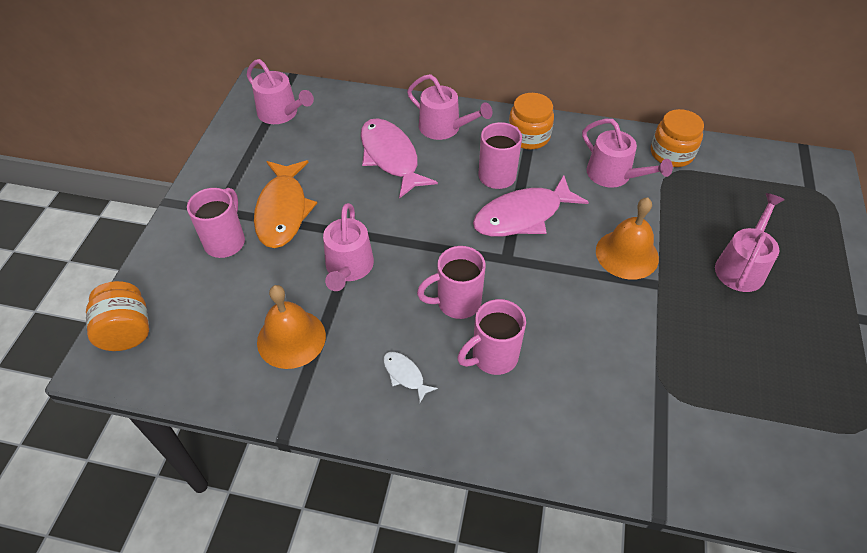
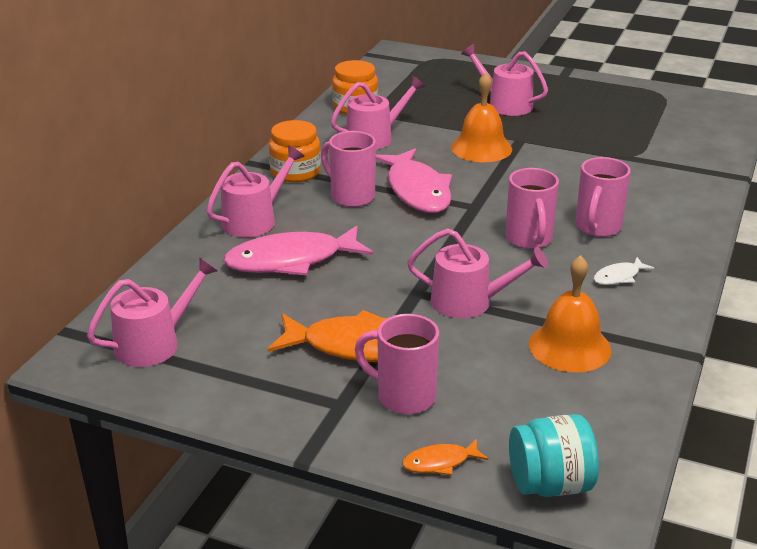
camera: 80 degrees left, 20 degrees down
orange jar [86,281,149,351] -> turquoise jar [509,414,599,497]
pink mug [457,299,526,375] -> pink mug turned 45 degrees clockwise [576,157,631,237]
none -> orange fish [402,438,488,475]

